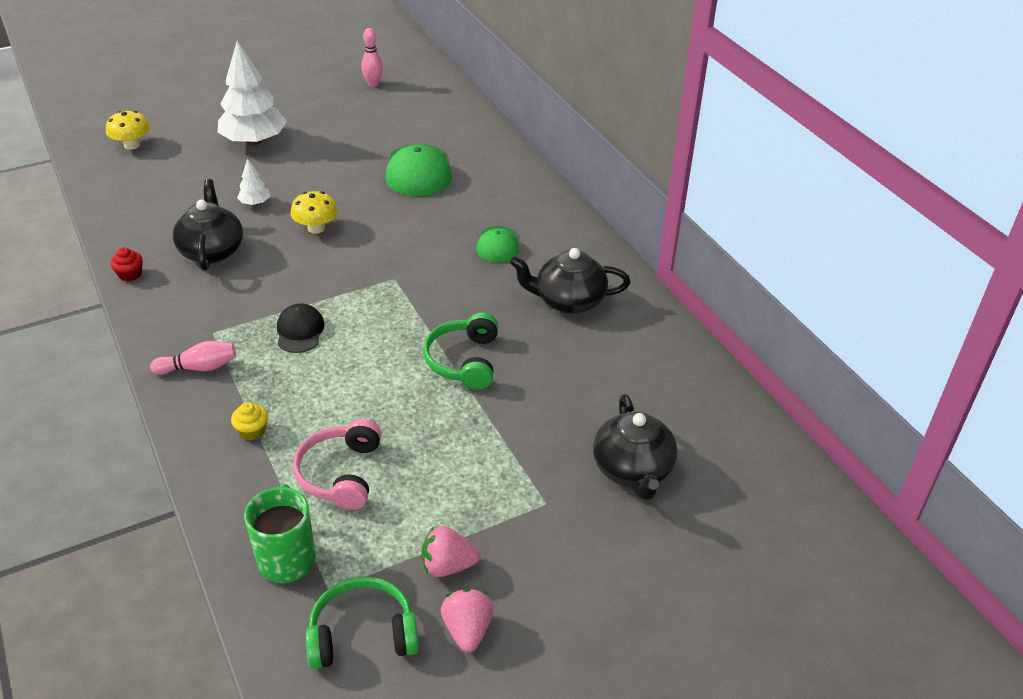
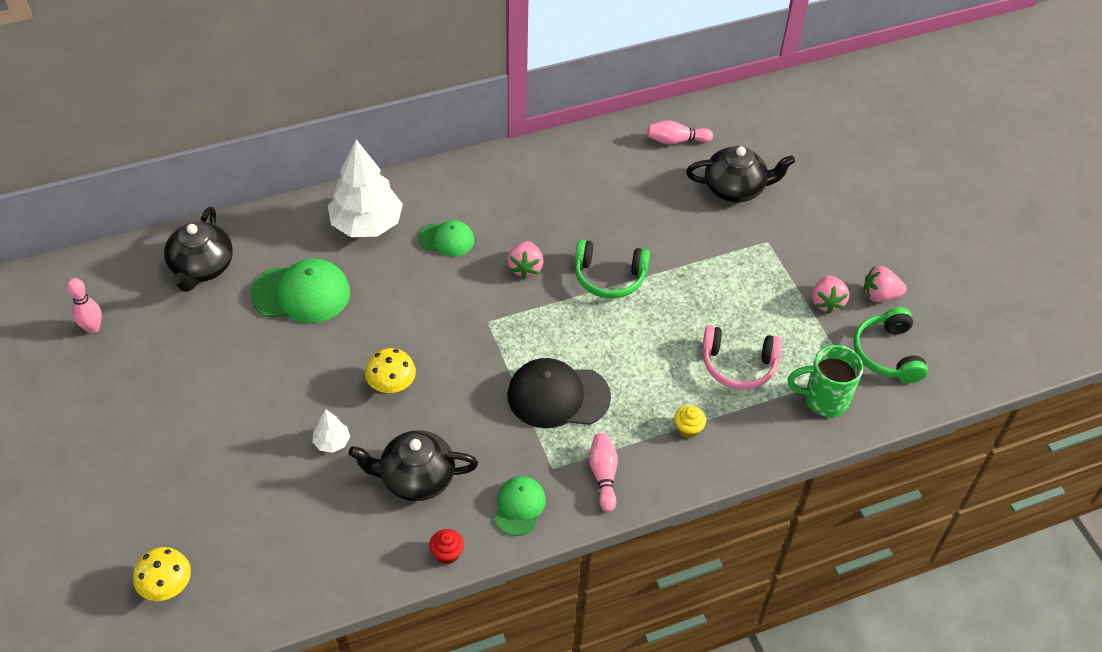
camera: 85 degrees left, 10 degrees up
white tree [217,40,287,145] -> white tree moved to [328,140,403,237]
black cap [277,303,325,353] -> black cap [507,358,611,428], size x1.68
black teapot [510,248,630,314] -> black teapot moved to [164,207,233,292]
none -> green cap [494,476,546,536]
none -> pink strawberry [507,241,544,279]
none -> pink bowling pin [647,120,713,144]

